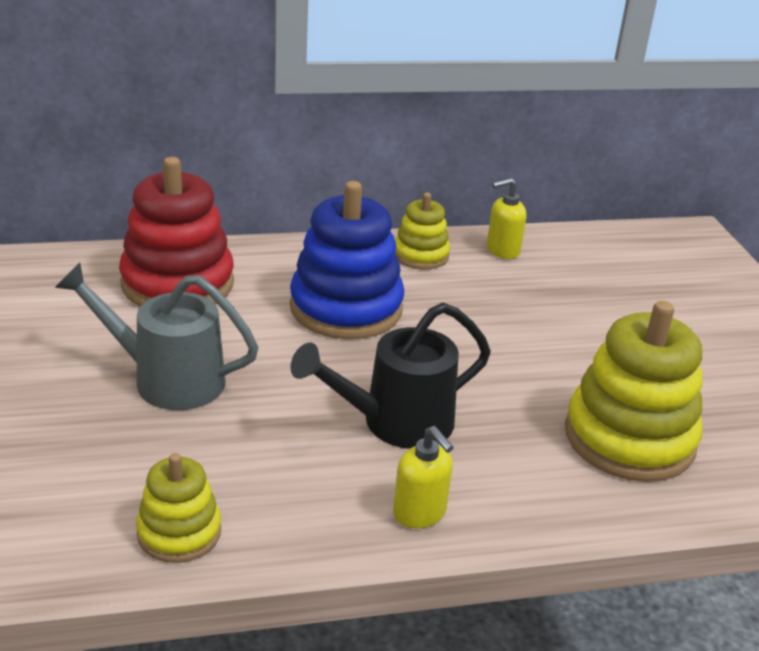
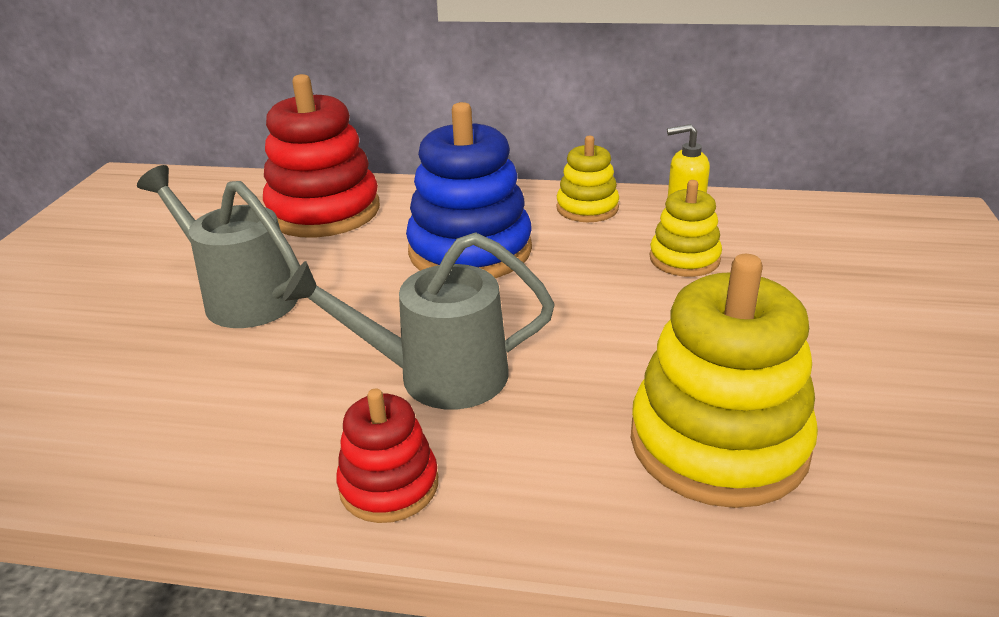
camera: 25 degrees right, 0 degrees up
yellow stacking toy [136,453,221,563] -> yellow stacking toy moved to [650,180,722,277]
black watering can [290,302,491,449] -> grey watering can [283,232,555,409]
yellow soap dispenser [393,426,454,529] -> red stacking toy [336,389,438,523]

